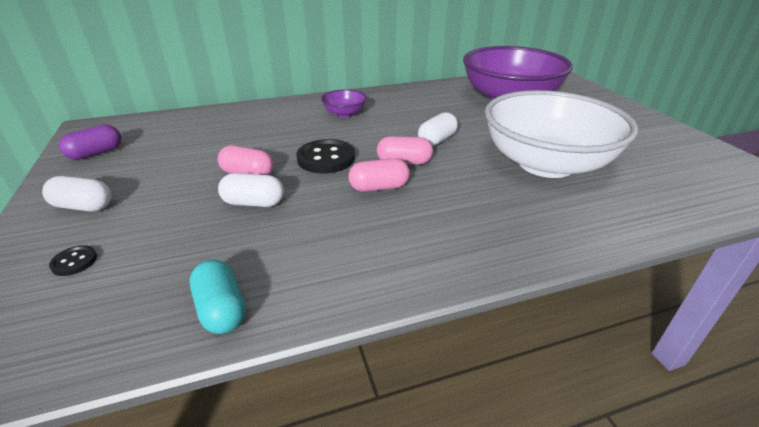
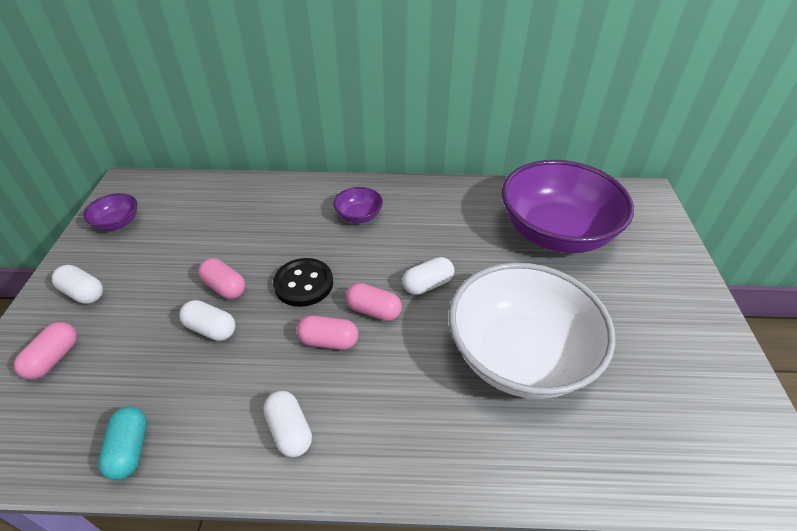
camera: 20 degrees right, 10 degrees up
black button [49,245,97,276] -> pink capsule [14,322,77,380]
purple capsule [59,124,121,160] -> purple bowl [83,193,137,231]
none -> white capsule [263,391,312,457]

